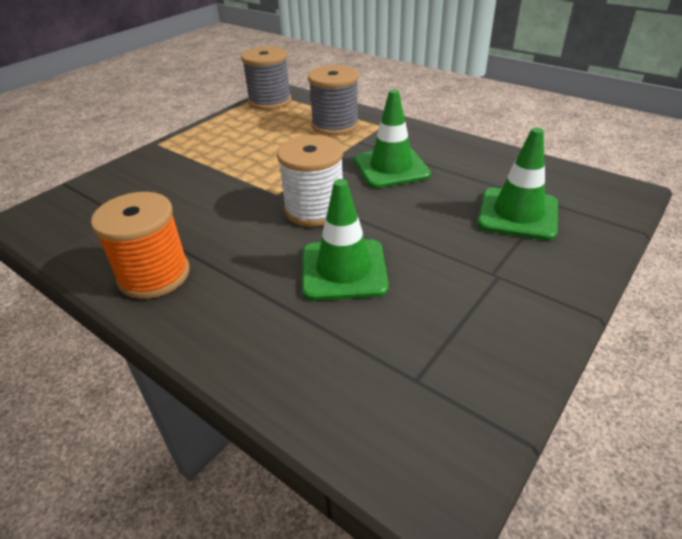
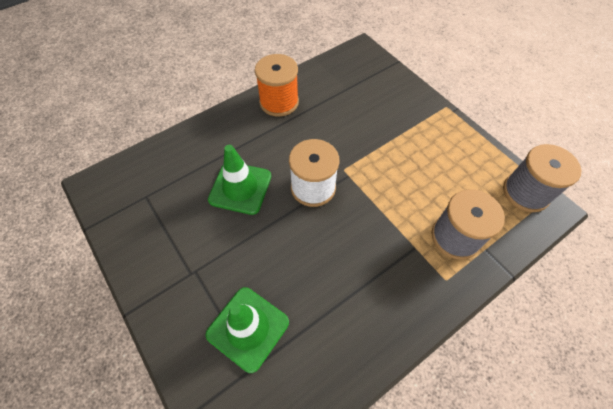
camera: 105 degrees right, 20 degrees up
green traffic cone [354,89,431,188] -> none

